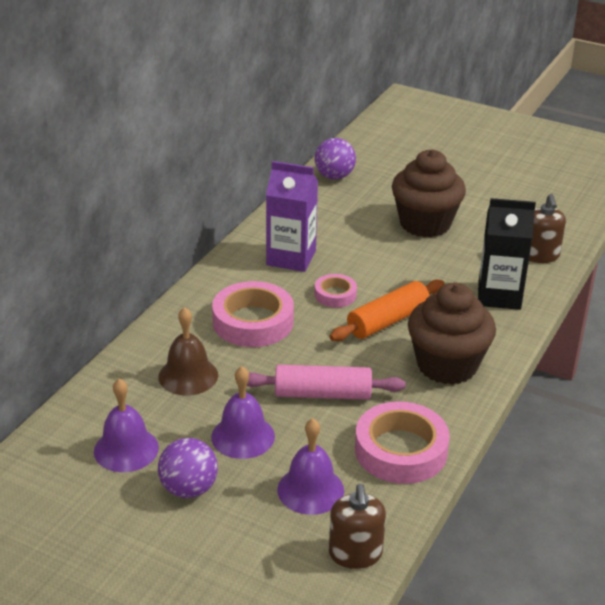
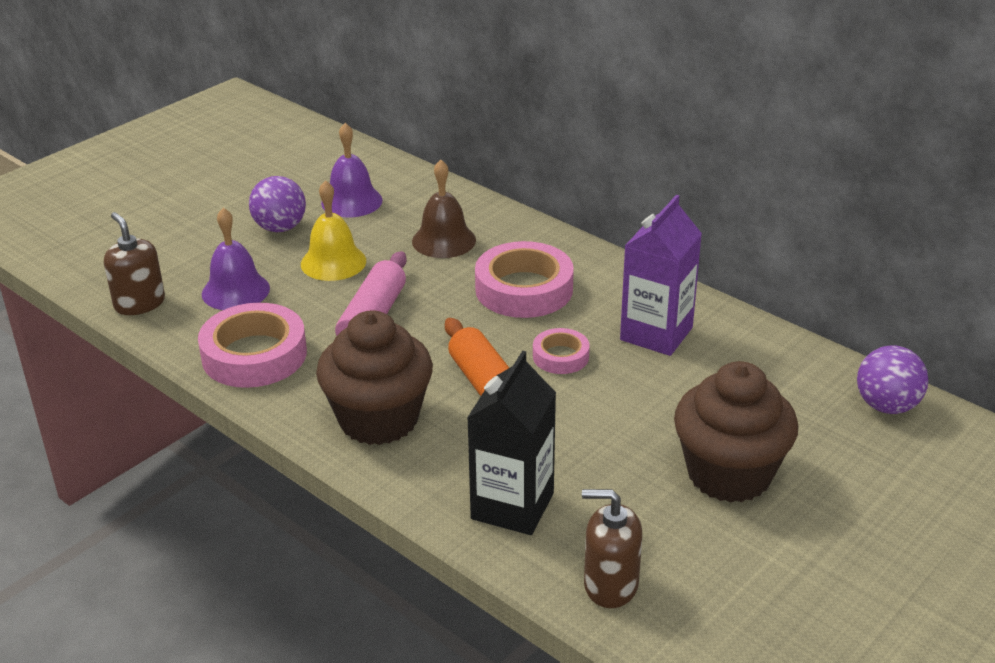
camera: 105 degrees right, 0 degrees up
purple bell [211,366,275,459] -> yellow bell [301,180,366,281]
brown soap dispenser [329,484,386,569] -> brown soap dispenser turned 45 degrees clockwise [104,212,165,315]

